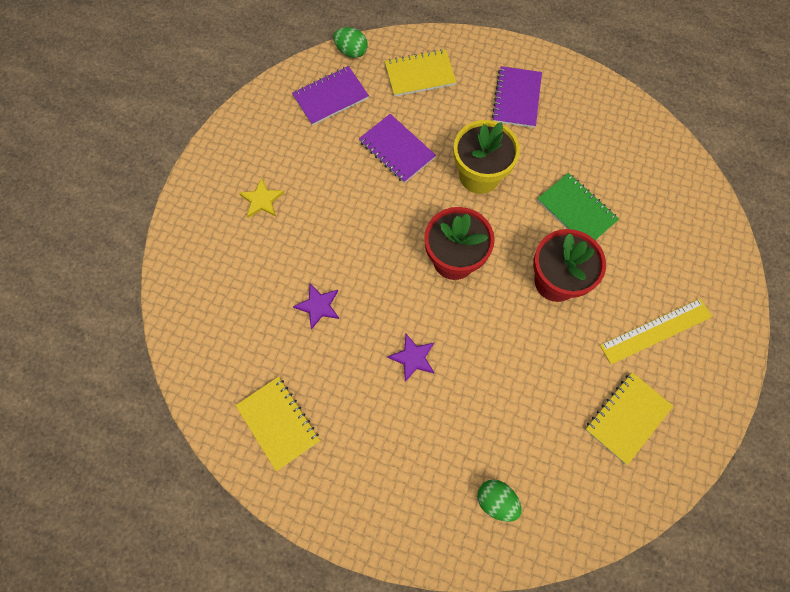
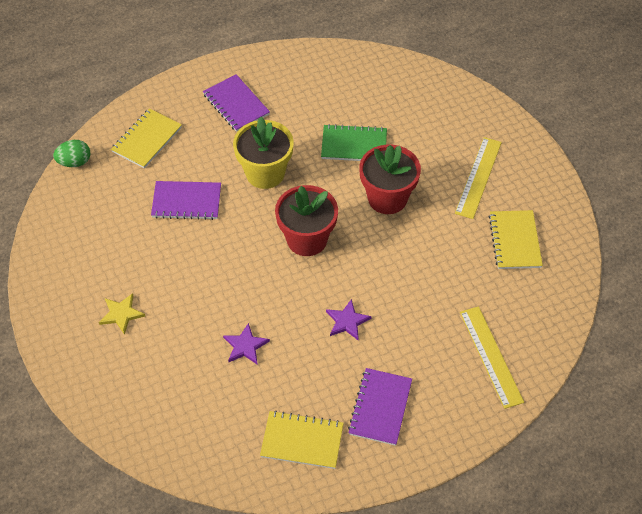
camera: 45 degrees left, 15 degrees down
purple notebook [292,66,369,126] -> purple notebook moved to [348,368,412,446]
green egg [477,480,522,522] -> yellow ruler [460,306,524,409]

